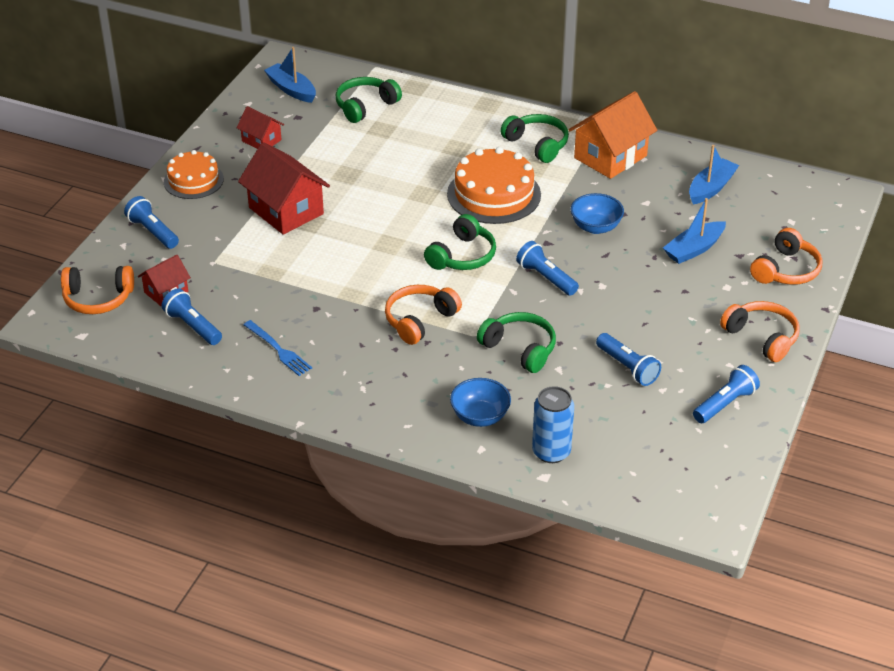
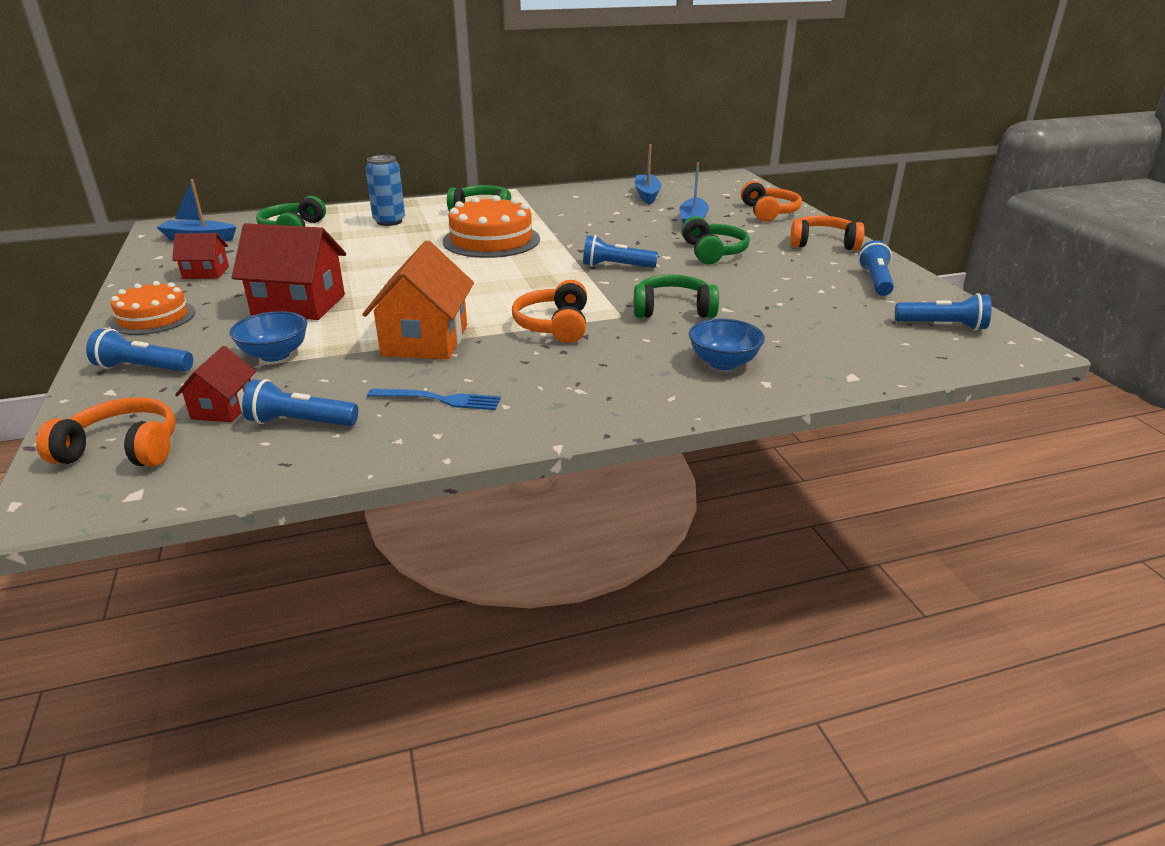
camera: 40 degrees left, 10 degrees down
orange headphones [61,266,134,314] -> orange headphones turned 135 degrees counterclockwise [36,397,176,467]
green headphones [424,214,496,270] -> green headphones moved to [681,216,750,264]
blue can [532,386,574,463] -> blue can moved to [365,155,405,226]
orange house [568,91,657,179] -> orange house moved to [362,240,474,359]
blue bowl [571,193,624,234] -> blue bowl moved to [229,311,307,362]
blue flashlight [596,333,661,386] -> blue flashlight moved to [895,293,992,331]

